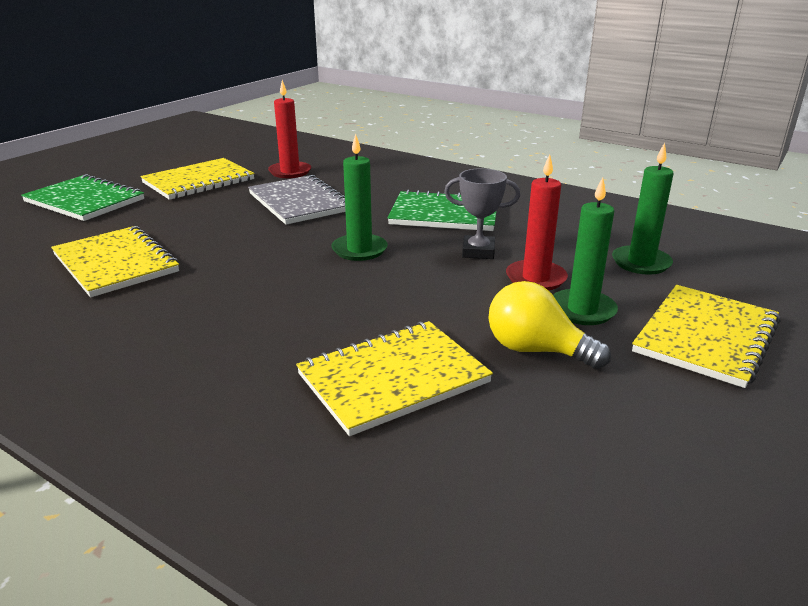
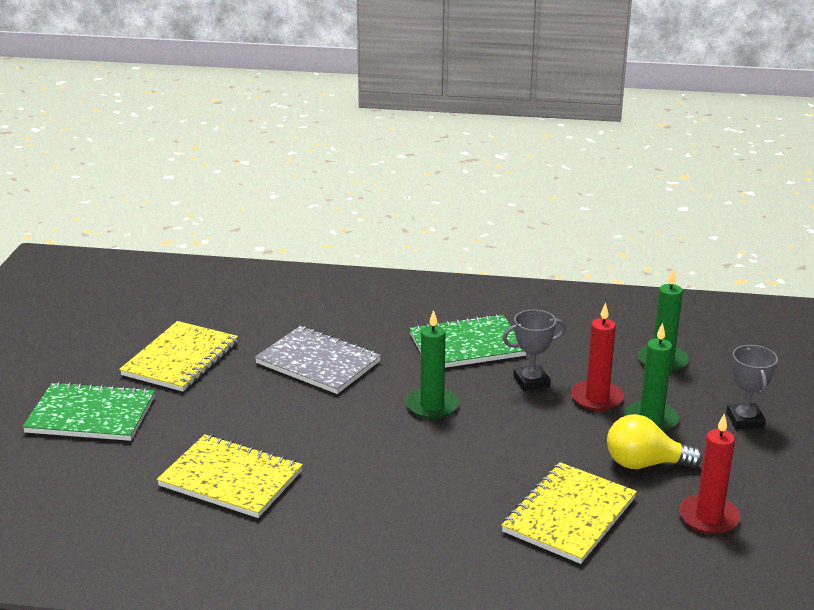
camera: 25 degrees left, 0 degrees up
red candle [268,80,311,178] -> red candle moved to [679,413,740,534]
yellow notebook [632,285,780,388] -> grey trophy [726,345,778,429]

